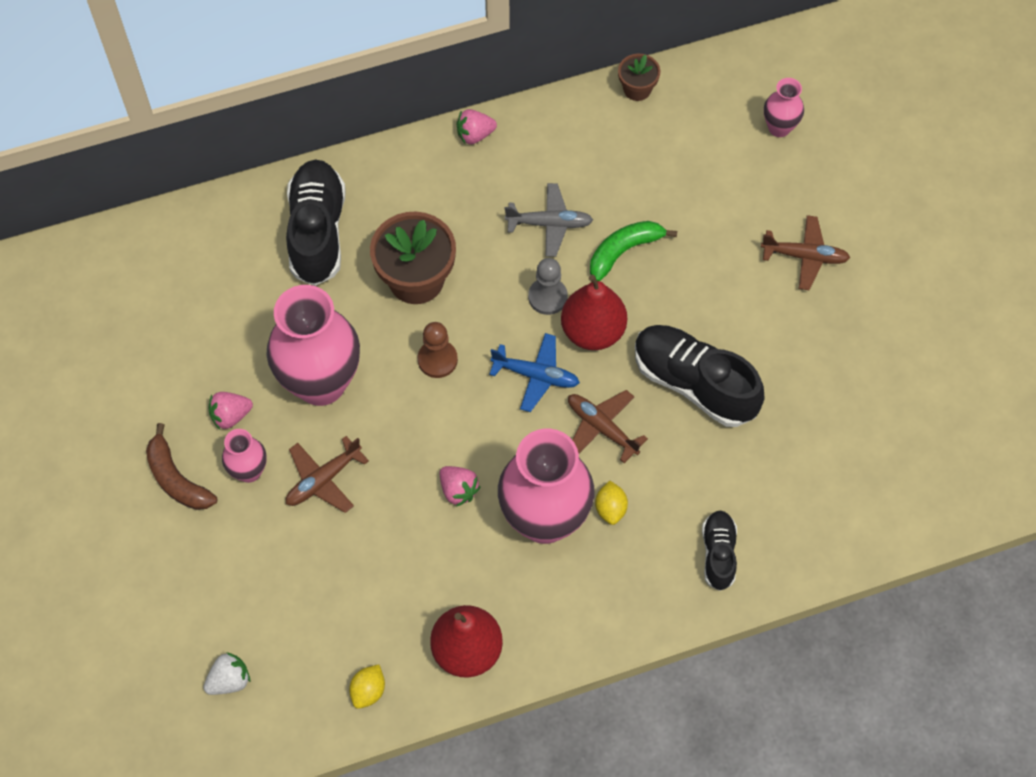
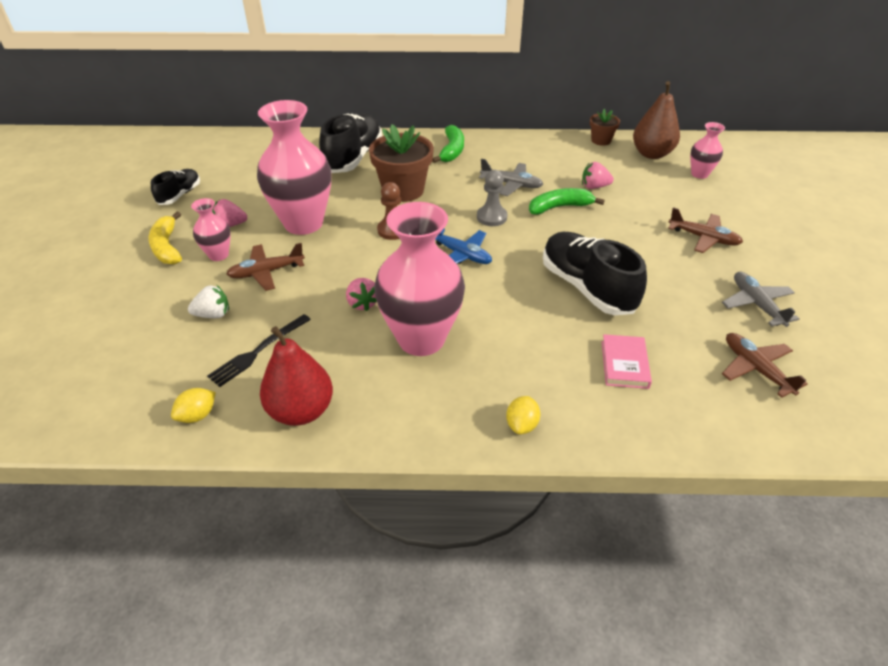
camera: 20 degrees right, 20 degrees down
brown banana [146,423,217,510] -> yellow banana [149,211,182,264]
white strawberry [204,652,250,695] -> white strawberry moved to [188,285,229,318]
pink strawberry [457,109,497,145] -> pink strawberry moved to [582,162,614,189]
red pear [561,275,627,350] -> none
brown plane [568,390,648,463] -> brown plane moved to [722,333,808,398]
yellow lemon [595,481,628,525] -> yellow lemon moved to [506,396,540,434]
black shoe [702,511,737,591] -> black shoe moved to [151,169,200,205]
none -> black fork [207,314,311,387]
none -> green banana [432,125,464,163]
none -> pink book [602,334,652,389]
none -> brown pear [633,81,680,159]
none -> grey plane [722,272,800,327]

